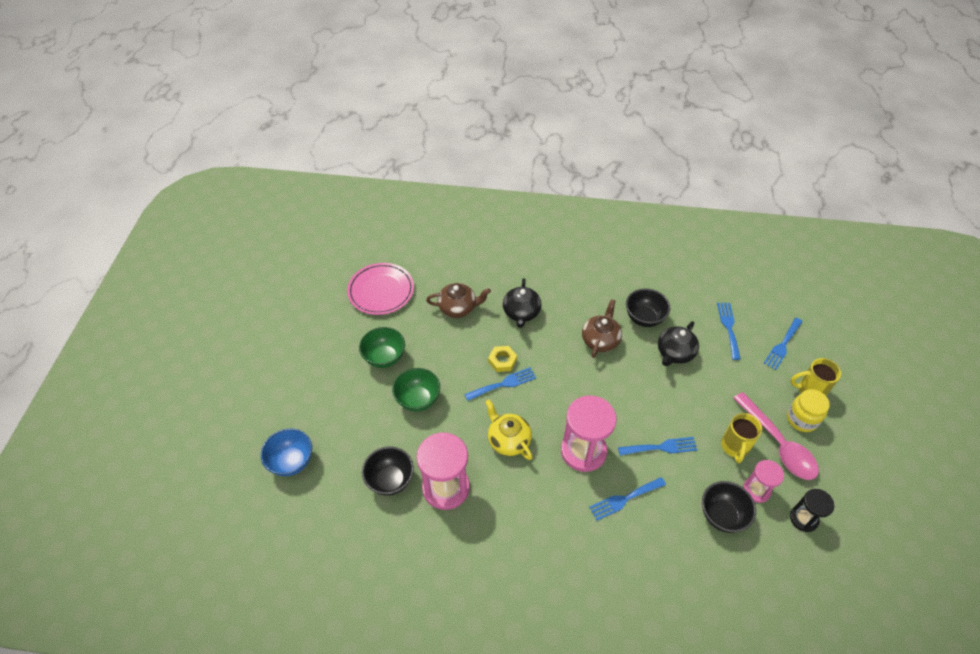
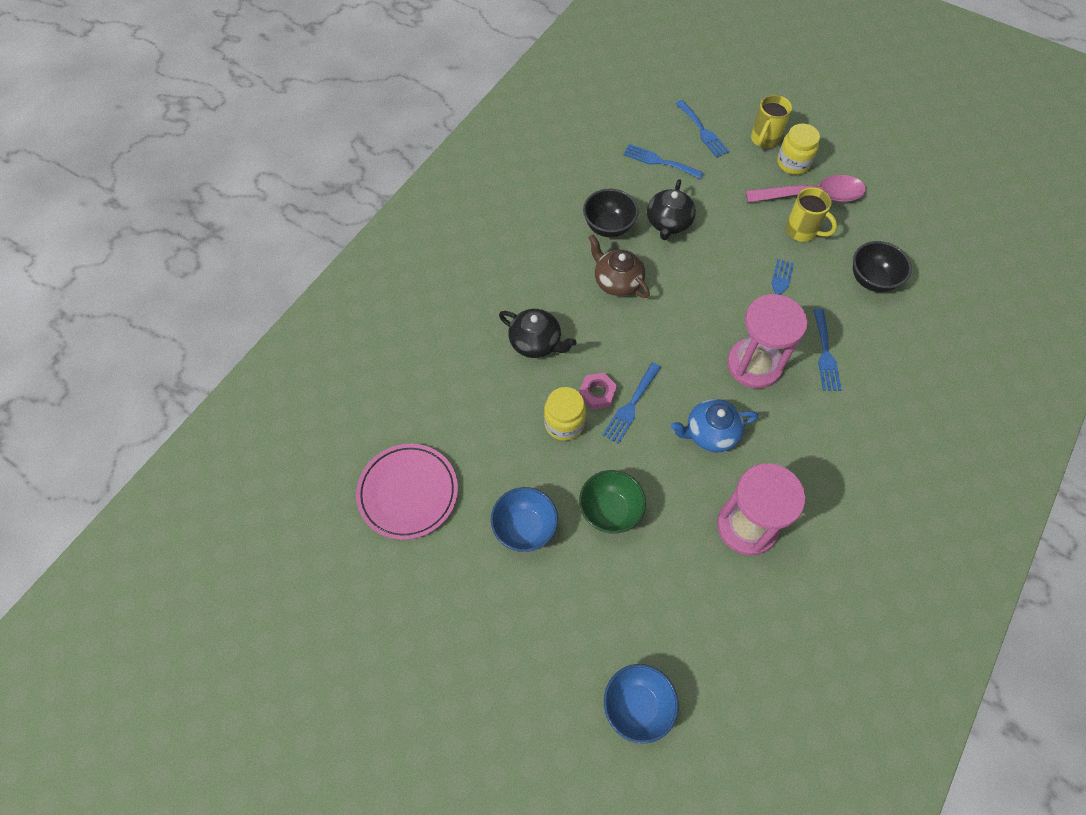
camera: 65 degrees left, 10 degrees up
green bowl [359,327,405,368] -> blue bowl [491,487,558,552]
black bowl [362,446,414,496] -> none
brown teapot [426,283,491,318] -> none
blue fork [464,367,536,401] -> blue fork turned 150 degrees counterclockwise [603,363,661,444]
yellow teapot [485,400,533,460] -> blue teapot [671,399,758,453]
yellow nut [488,346,517,372] -> pink nut [579,373,617,410]
black teapot [658,321,699,366] -> black teapot turned 45 degrees clockwise [647,179,696,240]
pink hourglass [743,460,784,503] -> none
black hourglass [790,489,834,532] -> none
none -> yellow jar [544,387,586,441]

